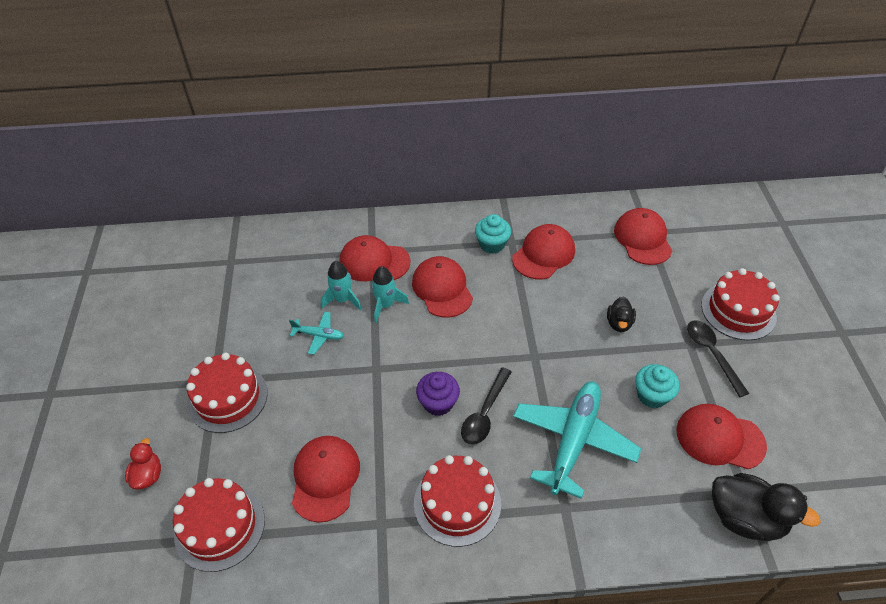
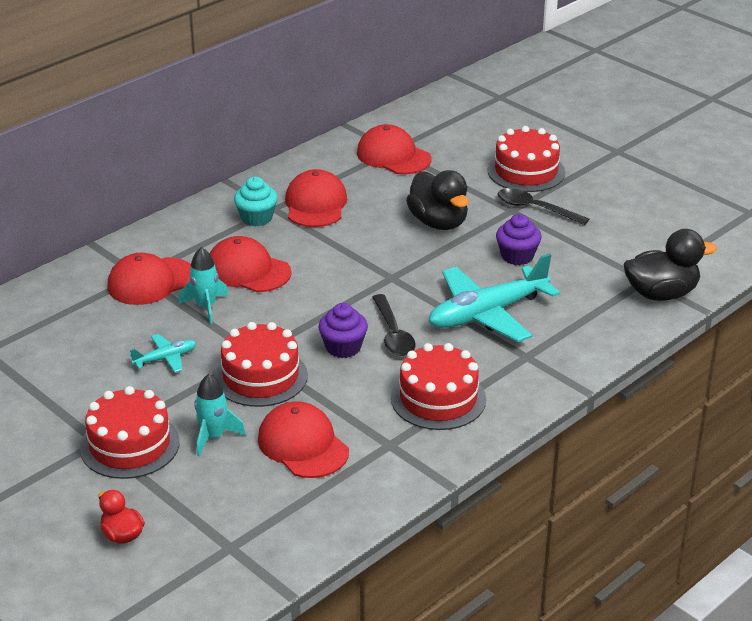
camera: 40 degrees left, 15 degrees down
red cake [173,478,265,572] -> red cake moved to [214,322,308,407]
turquoise rocket [321,261,362,311] -> turquoise rocket moved to [194,374,246,456]
turquoise plane [513,382,642,499] -> turquoise plane turned 105 degrees counterclockwise [429,253,560,342]
black duck [607,297,636,332] -> black duck [406,170,469,230], size x1.81
turquoise cupcake [635,364,680,408] -> purple cupcake [496,214,541,265]
red cap [676,404,767,469] -> none

